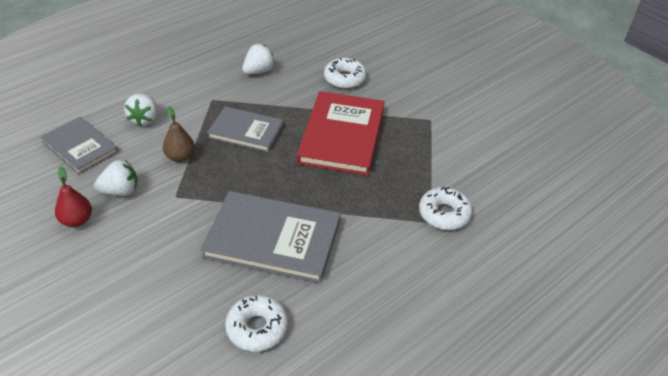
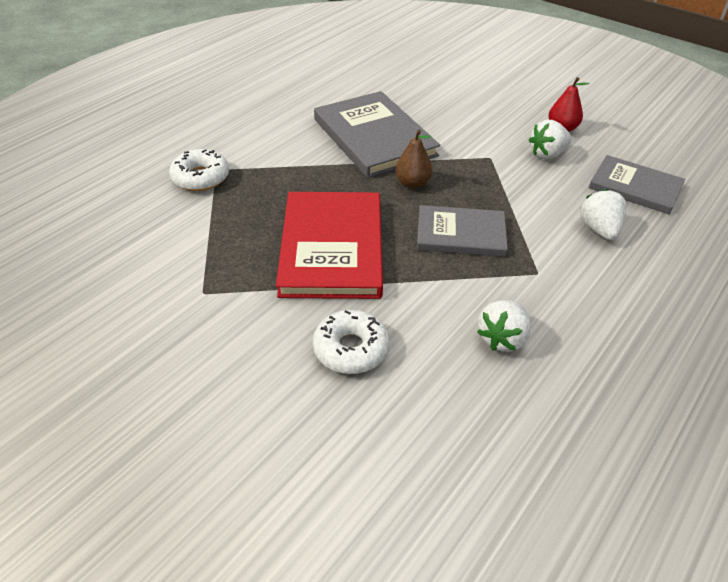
camera: 170 degrees right, 0 degrees up
brown pear [163,106,195,162] -> brown pear moved to [395,129,433,189]
grey book [200,191,341,284] -> grey book turned 60 degrees clockwise [314,91,440,178]
white donut [225,295,288,351] -> none

